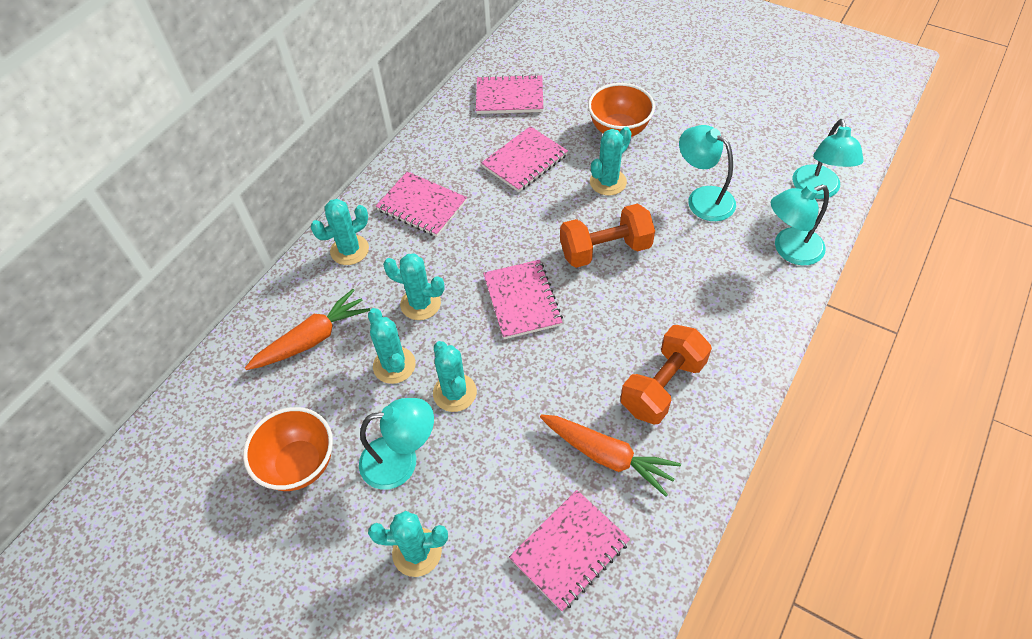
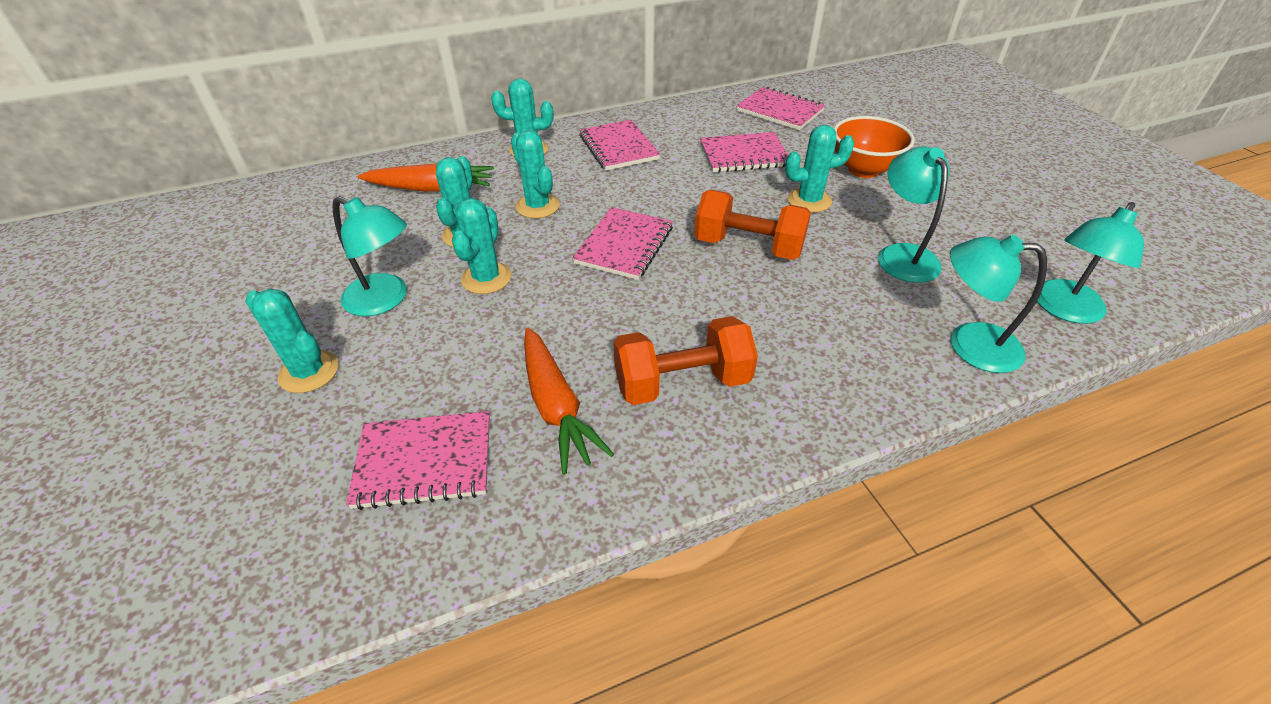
camera: 35 degrees right, 10 degrees down
orange bowl [243,407,333,491] -> none

